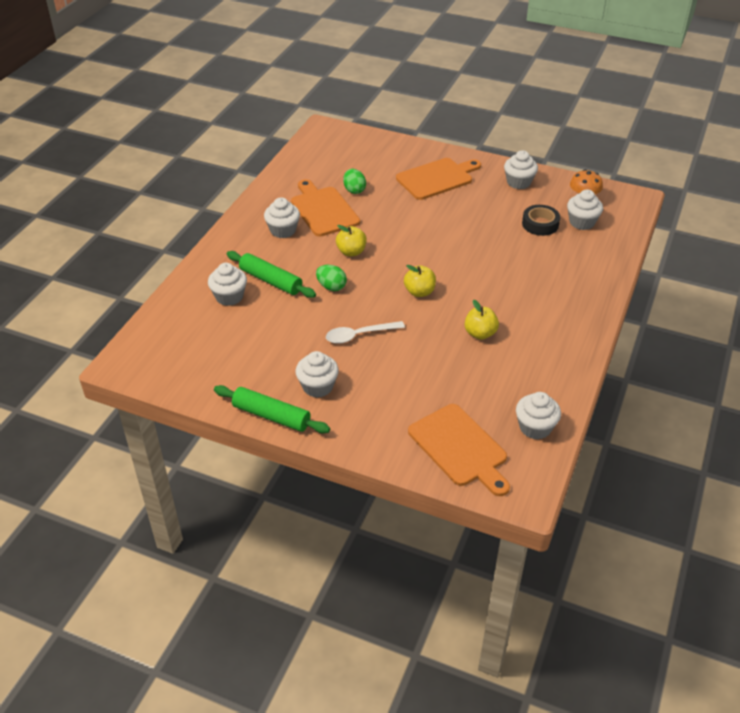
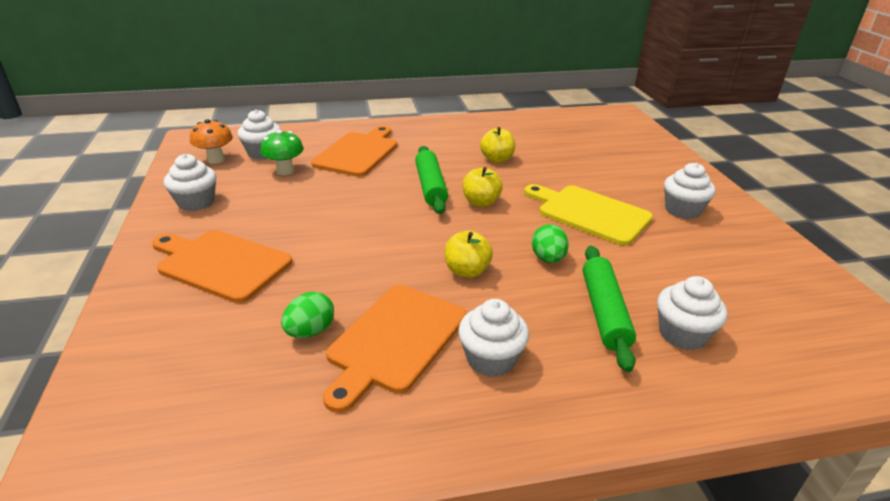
camera: 125 degrees left, 10 degrees down
green rolling pin [214,385,330,434] -> green rolling pin moved to [415,146,448,214]
white spoon [326,321,405,344] -> yellow cutting board [524,184,653,246]
orange cutting board [408,404,510,496] -> orange cutting board moved to [311,126,397,177]
white cupcake [516,392,561,440] -> none
black tape [522,205,560,236] -> green mushroom [260,130,304,175]

